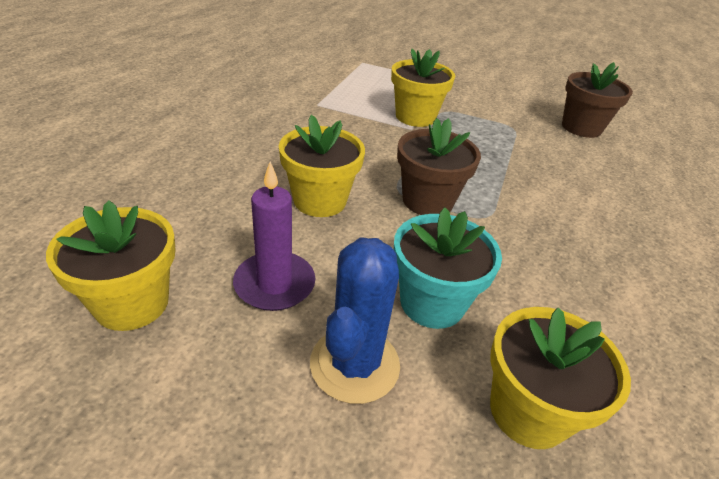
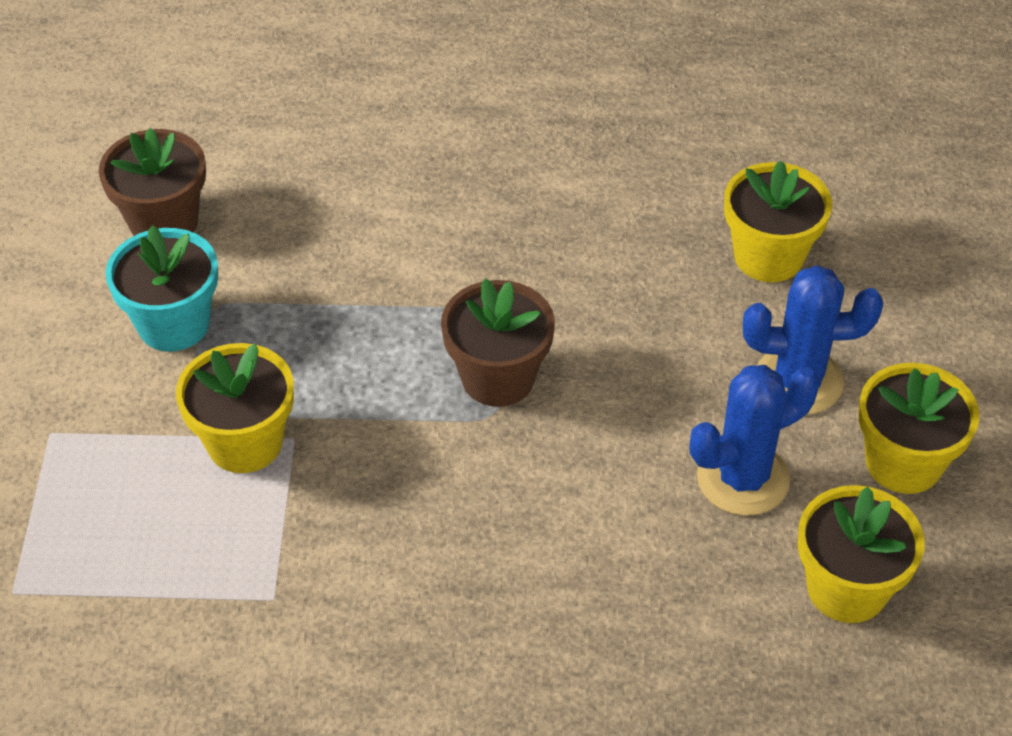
camera: 105 degrees left, 10 degrees up
purple candle [233,161,315,311] -> blue cactus [690,365,819,516]
yellow flower pot [279,115,365,217] -> yellow flower pot moved to [859,363,980,494]
turquoise flower pot [394,207,502,329] -> turquoise flower pot moved to [105,225,218,351]

